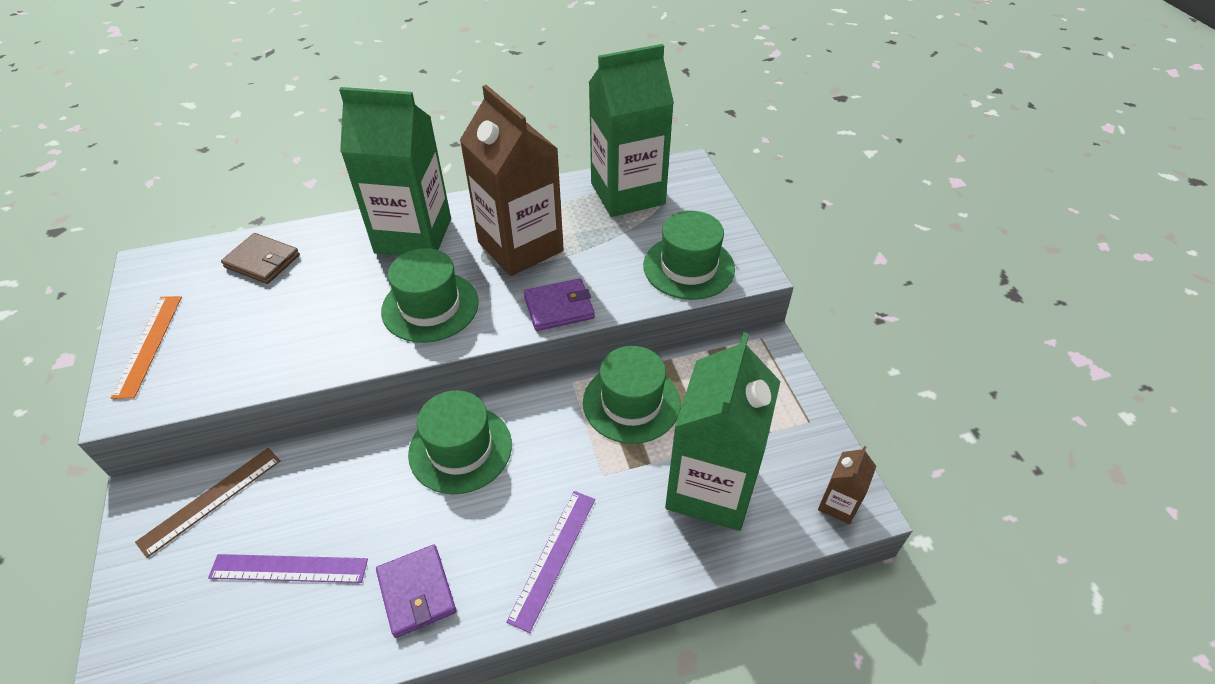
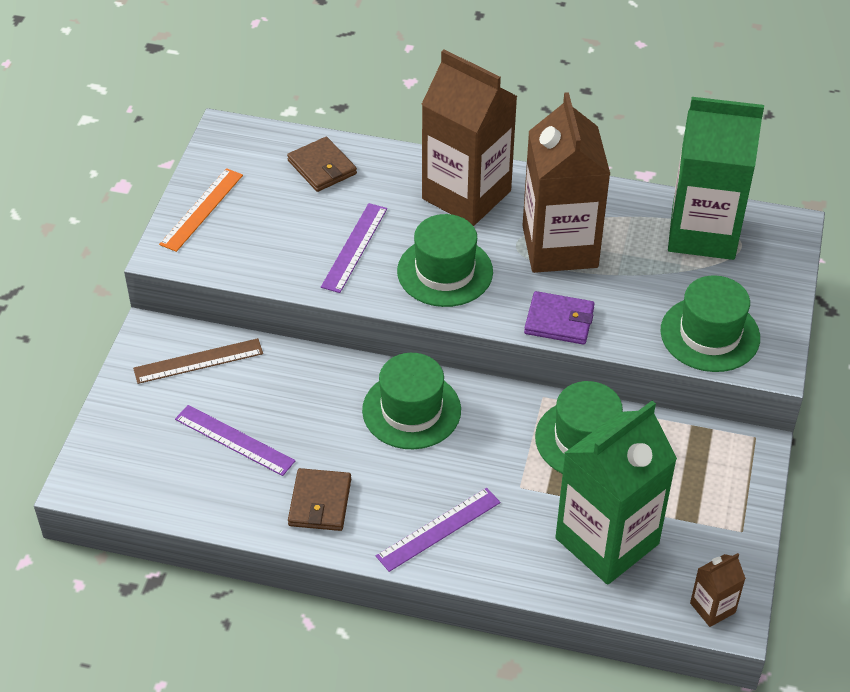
camera: 30 degrees right, 0 degrees up
green carton [339,87,451,256] -> brown carton [421,50,518,226]
purple wallet [376,545,456,638] -> brown wallet [288,468,351,531]
none -> purple ruler [321,203,387,293]

